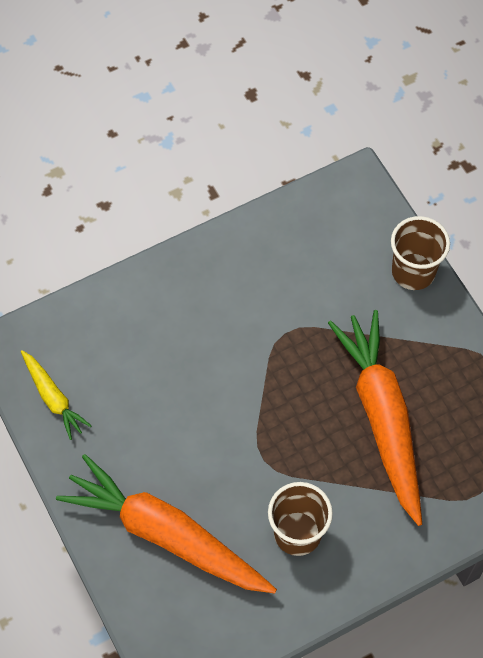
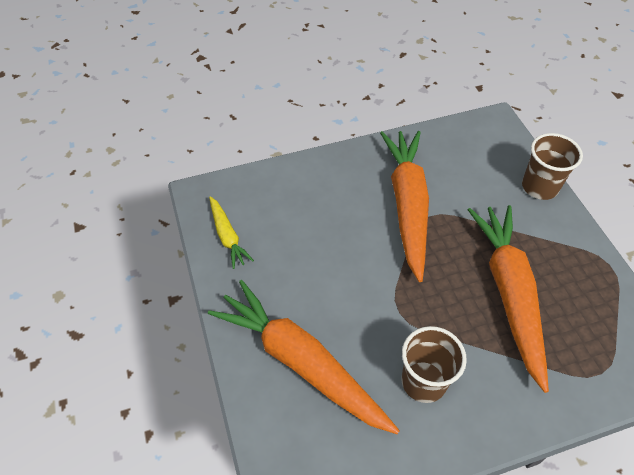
camera: 10 degrees right, 10 degrees down
none -> orange carrot [380,131,429,282]

